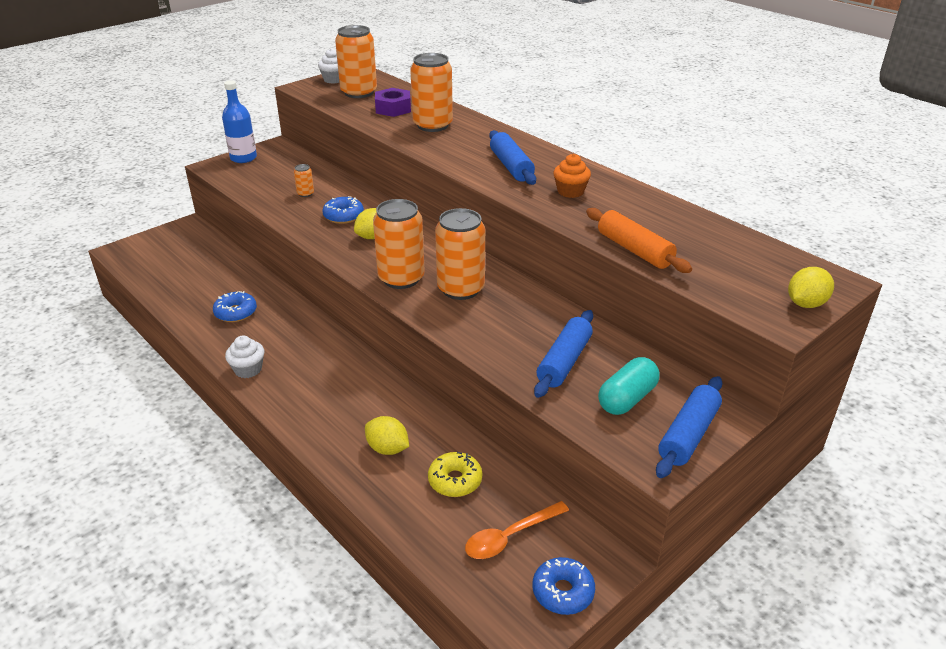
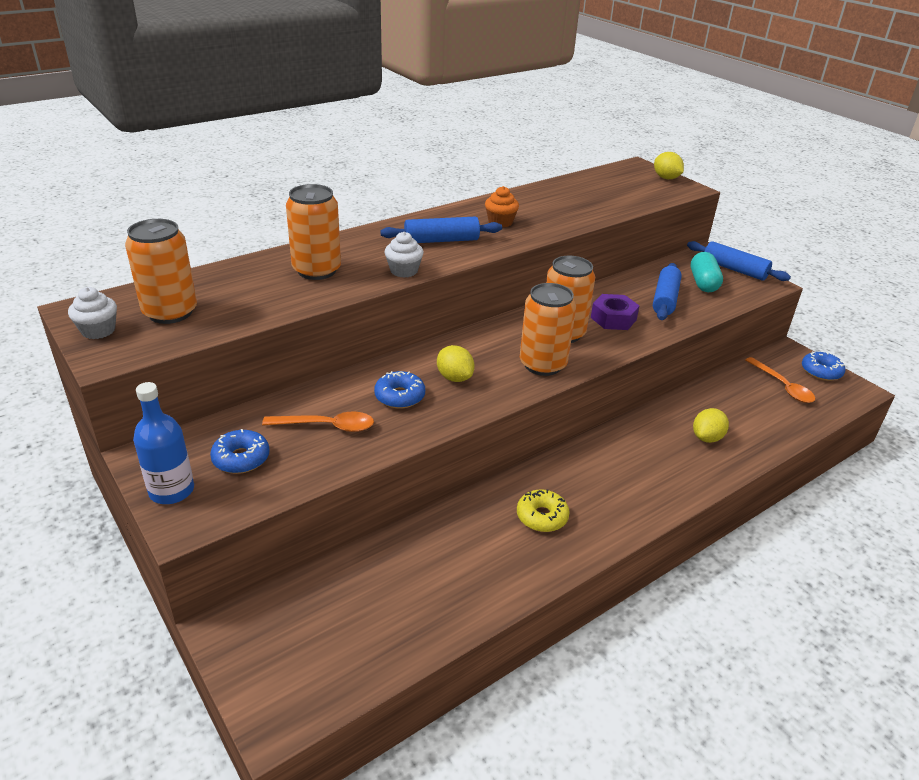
camera: 85 degrees left, 0 degrees up
blue donut [213,291,257,322] -> blue donut moved to [210,429,270,474]
white cupcake [225,335,264,378] -> white cupcake moved to [385,232,424,278]
orange can [294,164,314,197] -> orange spoon [262,412,374,432]
purple nut [375,88,411,117] -> purple nut moved to [591,294,639,330]
yellow donut [428,452,482,497] -> yellow donut moved to [517,489,570,532]
blue rolling pin [534,310,593,398] -> blue rolling pin turned 75 degrees clockwise [653,263,682,320]
orange rolling pin [586,208,692,273] -> none
turquoise capsule [598,357,660,415] -> turquoise capsule turned 45 degrees clockwise [691,252,723,292]

